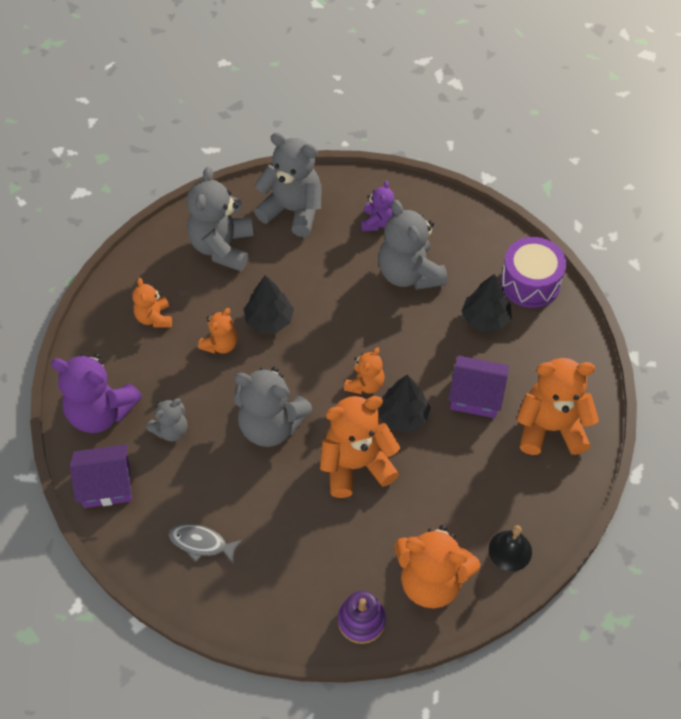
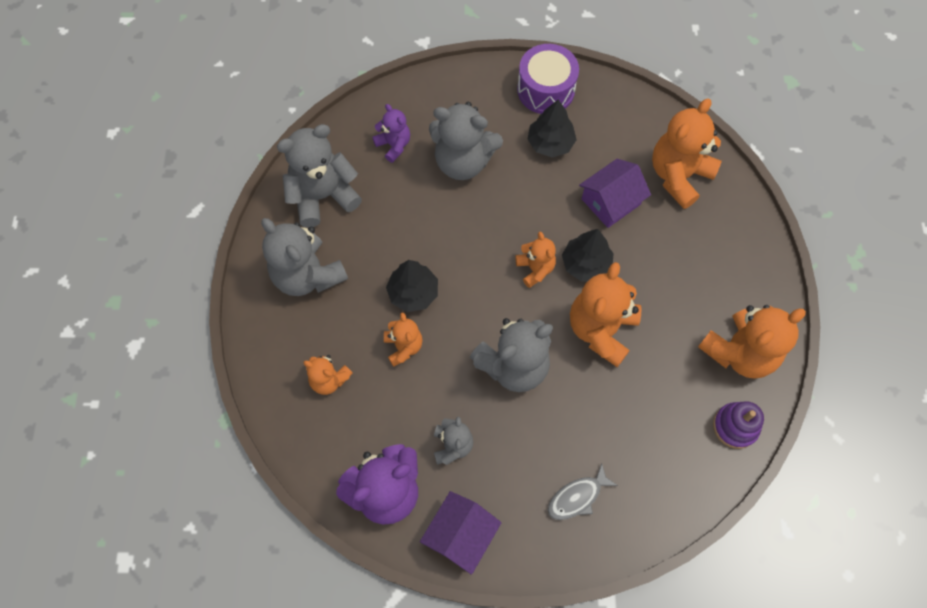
camera: 50 degrees left, 10 degrees up
black bell [489,525,532,571] -> none

